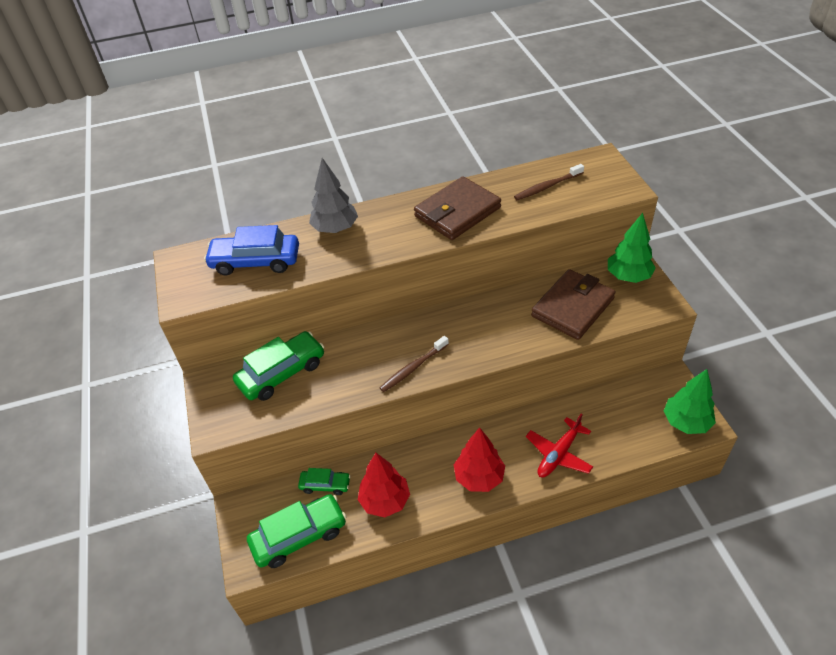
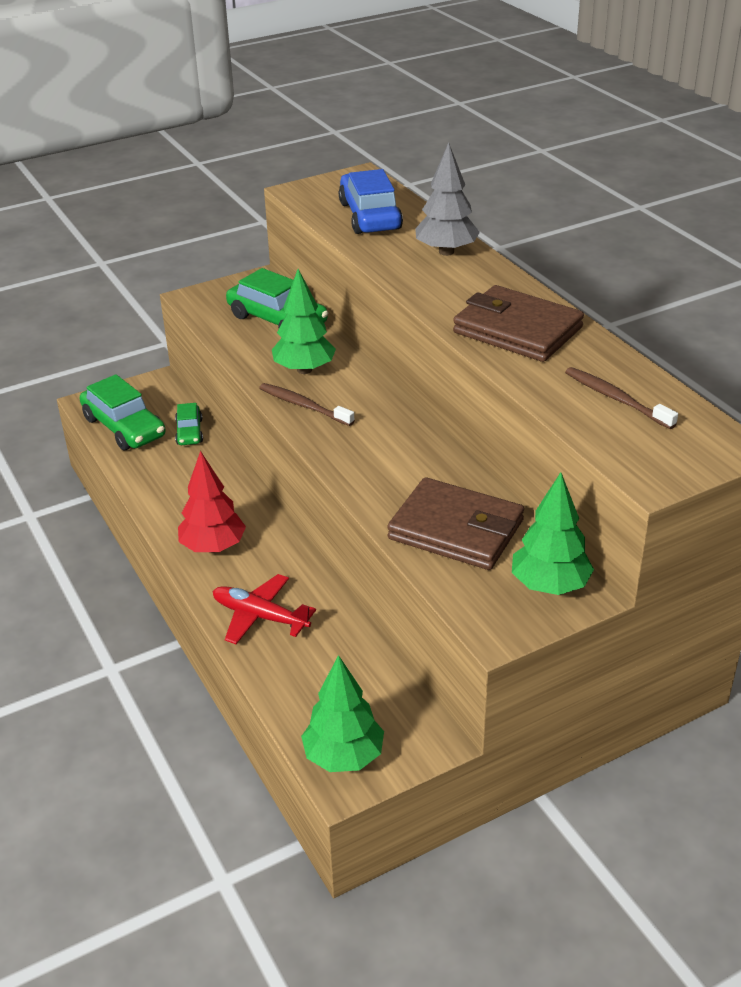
camera: 75 degrees right, 10 degrees down
red tree [358,453,410,518] -> none
none -> green tree [272,269,336,374]

